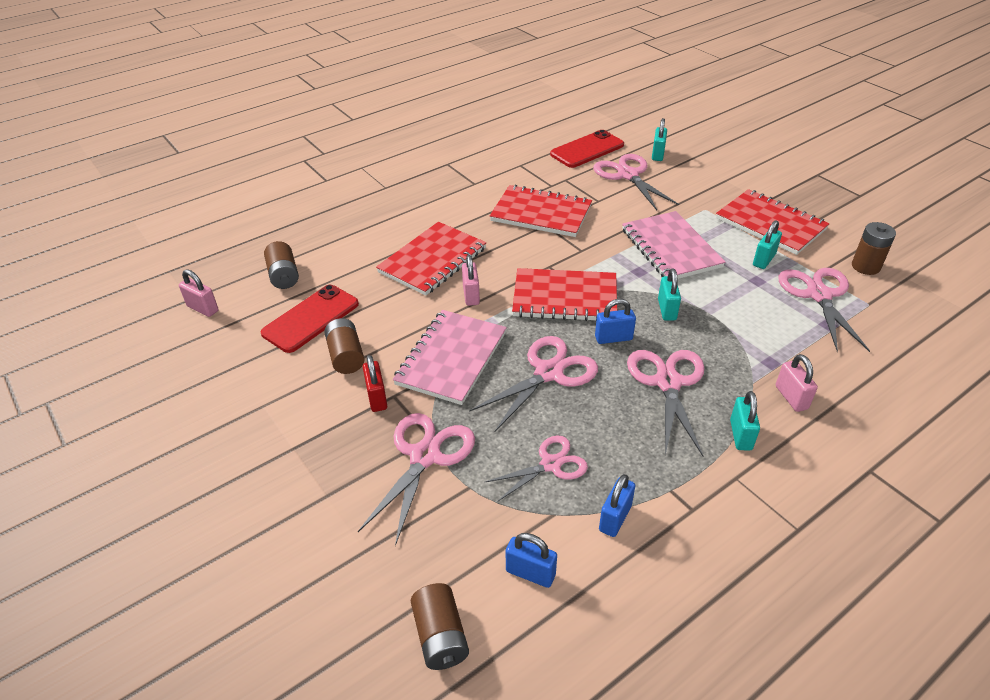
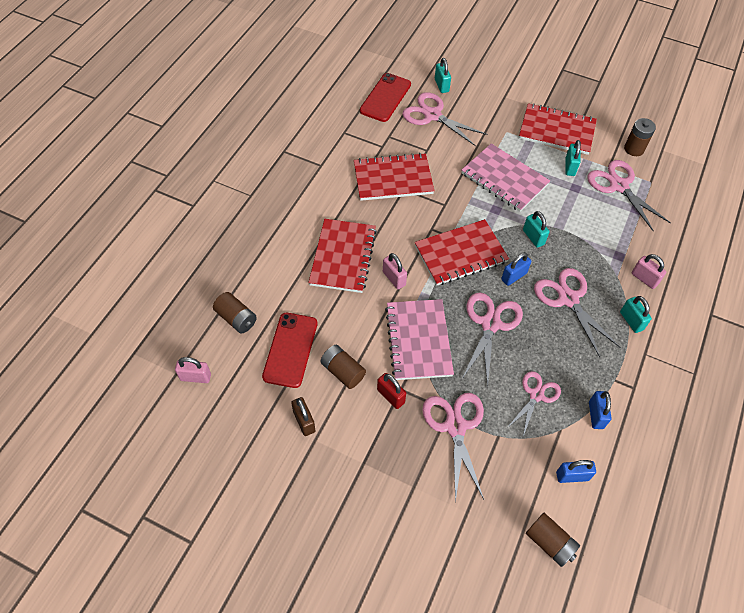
camera: 30 degrees left, 15 degrees up
none -> brown padlock [291,397,315,436]

